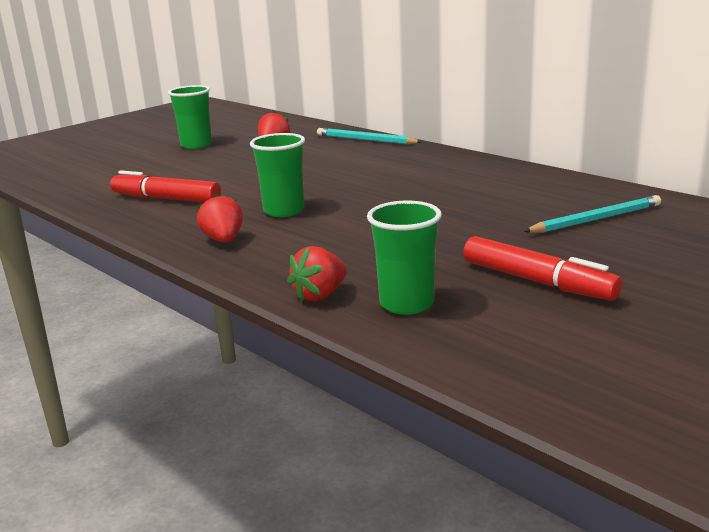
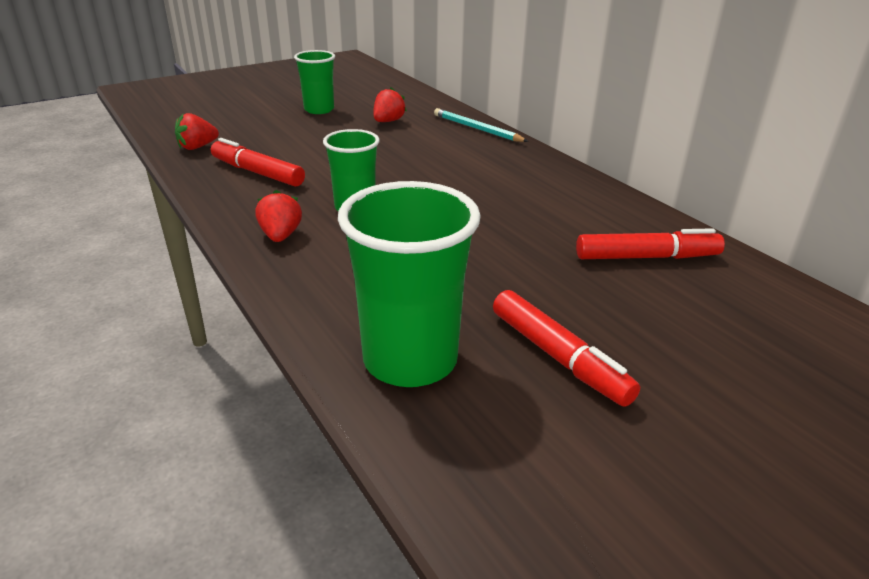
camera: 10 degrees right, 10 degrees up
red strawberry [287,246,347,301] -> red strawberry moved to [175,113,219,150]
green cup [367,201,442,315] -> green cup [338,181,481,387], size x1.64
turquoise pencil [523,195,661,233] -> none
none -> red marker [576,228,725,259]

